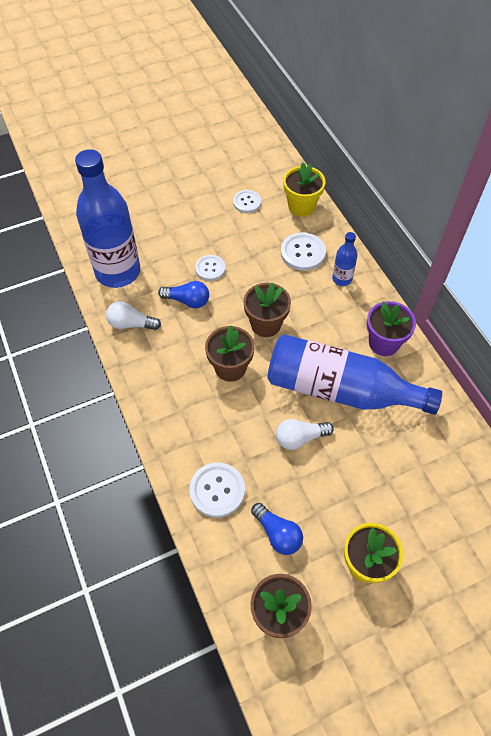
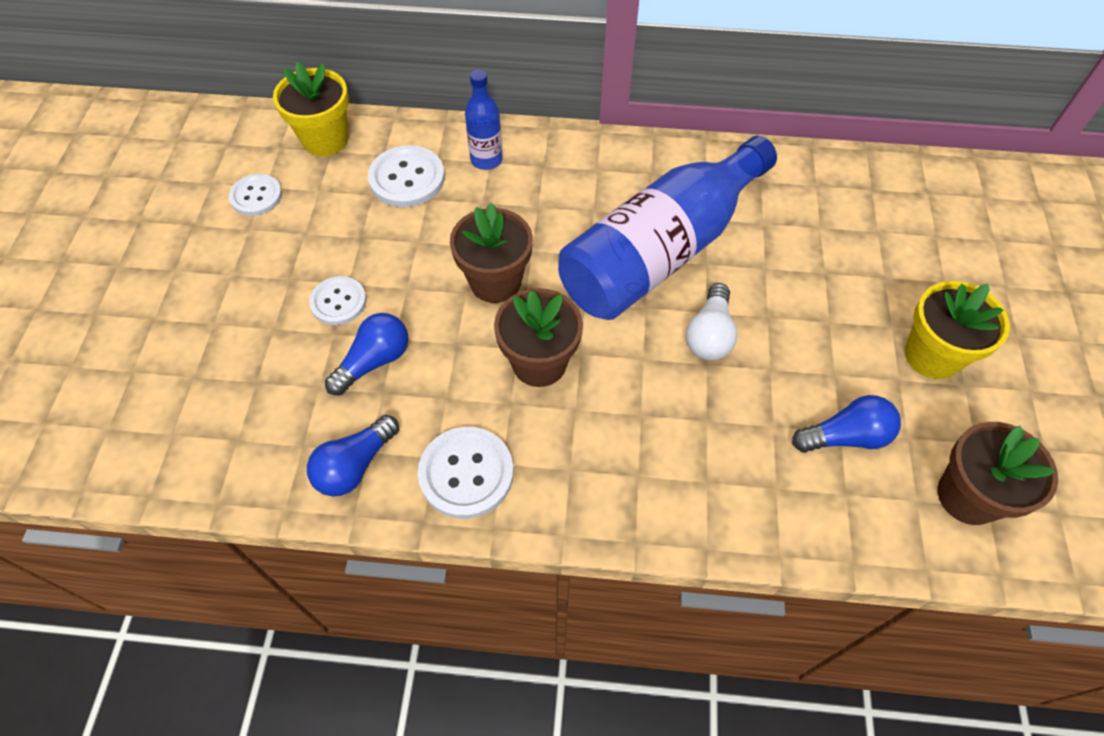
camera: 60 degrees left, 0 degrees up
blue bottle [75,149,140,288] -> none
white light bulb [106,301,161,330] -> blue light bulb [307,415,399,497]
white button [189,462,245,518] -> white button moved to [418,427,514,519]
purple flower pot [367,301,416,356] -> none

